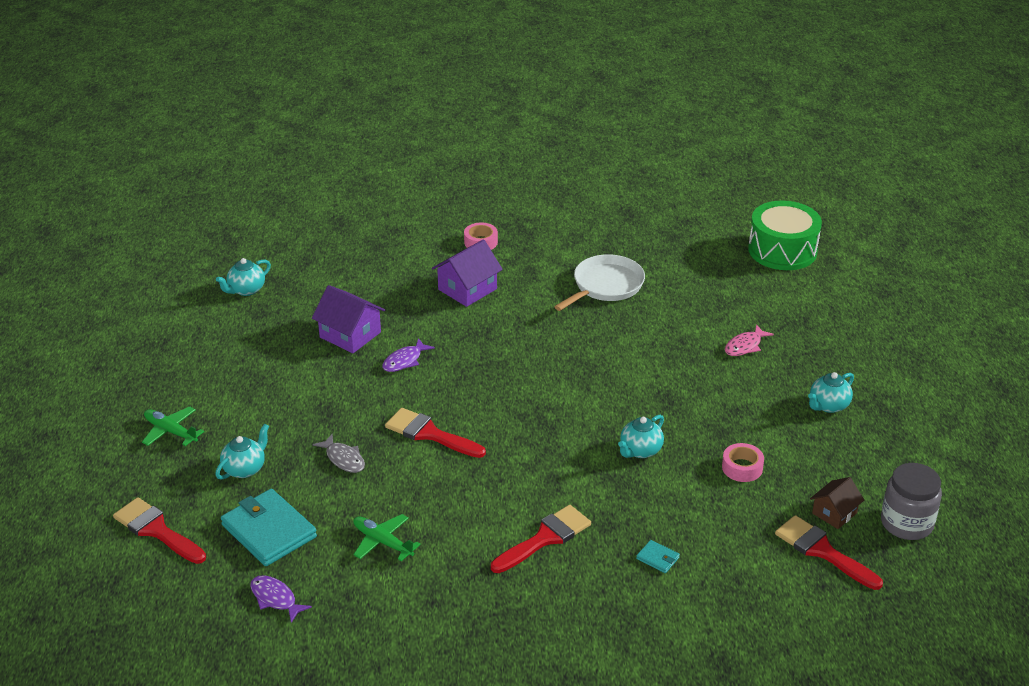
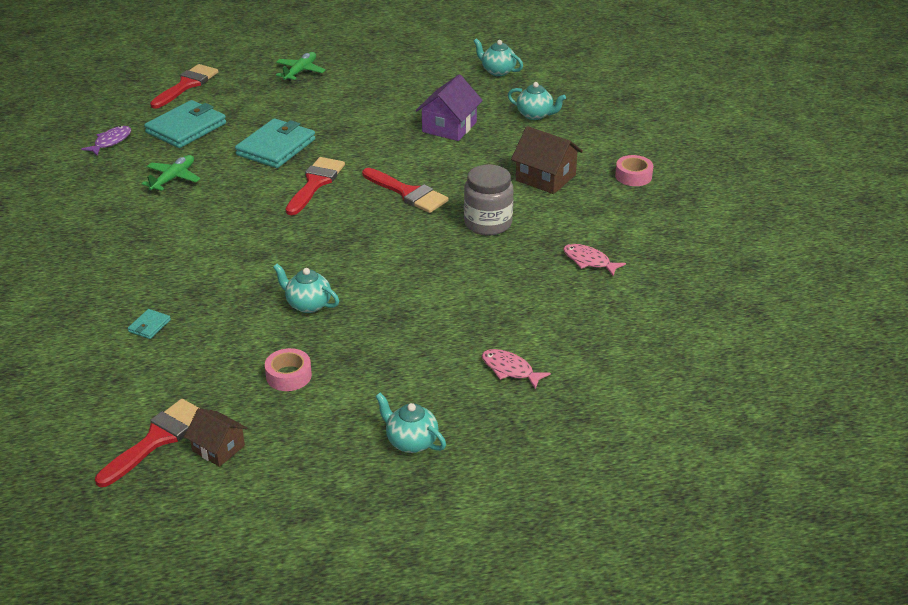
camera: 80 degrees right, 0 degrees up
turquoise teapot [215,424,269,480] -> turquoise teapot moved to [508,82,566,120]
grey fish [313,434,365,473] -> turquoise wallet [235,118,315,168]
purple fish [382,338,435,372] -> none
purple house [432,239,503,307] -> brown house [511,126,583,194]
red brush [491,505,591,573] -> red brush moved to [362,168,449,213]
white pan [554,254,645,311] -> pink fish [563,244,626,276]
green drum [748,200,822,270] -> none
grey jar [881,463,942,540] -> grey jar moved to [464,164,513,235]

